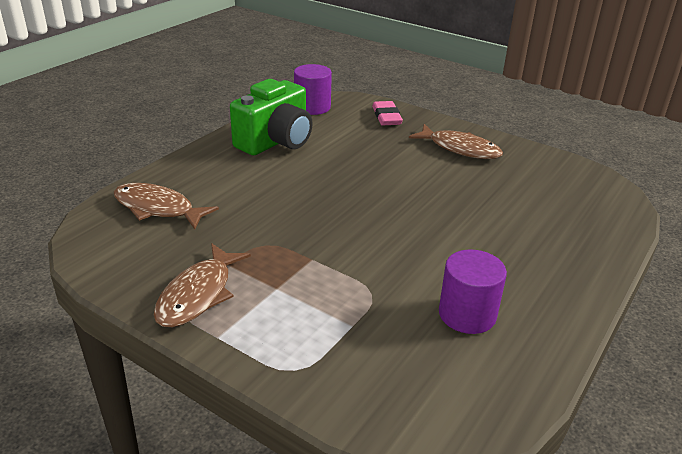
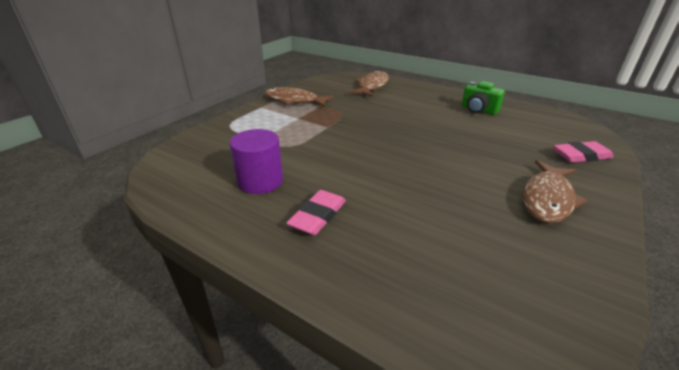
camera: 90 degrees right, 0 degrees up
green camera [230,79,313,155] -> green camera [462,81,505,115], size x0.57
purple cylinder [294,64,332,115] -> none
none -> pink eraser [286,190,346,235]

